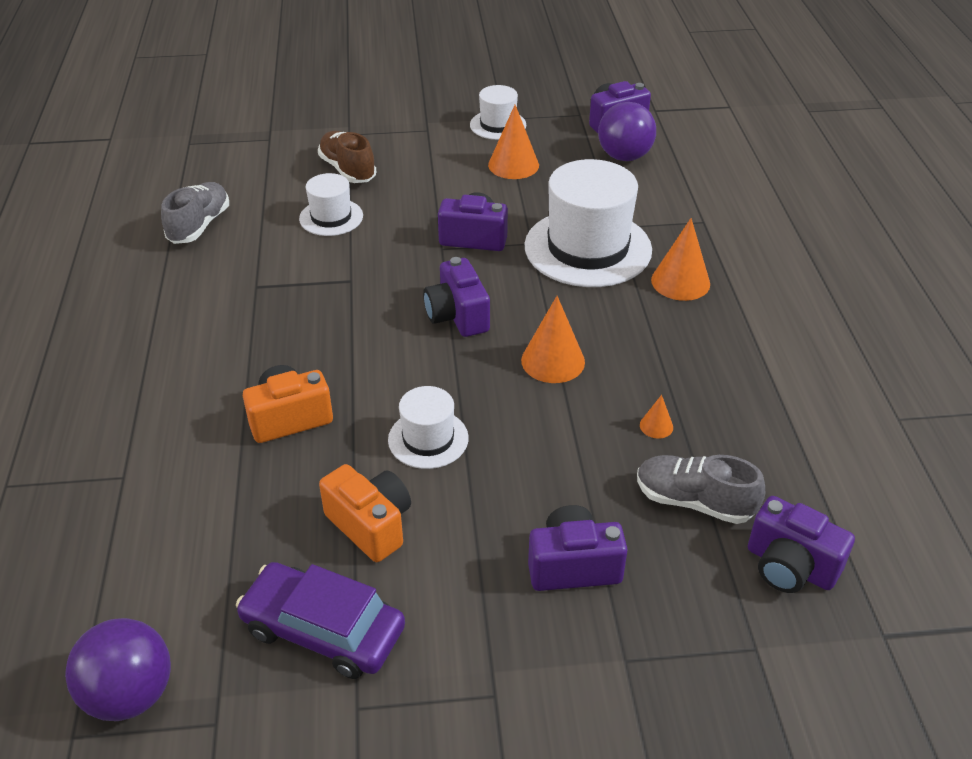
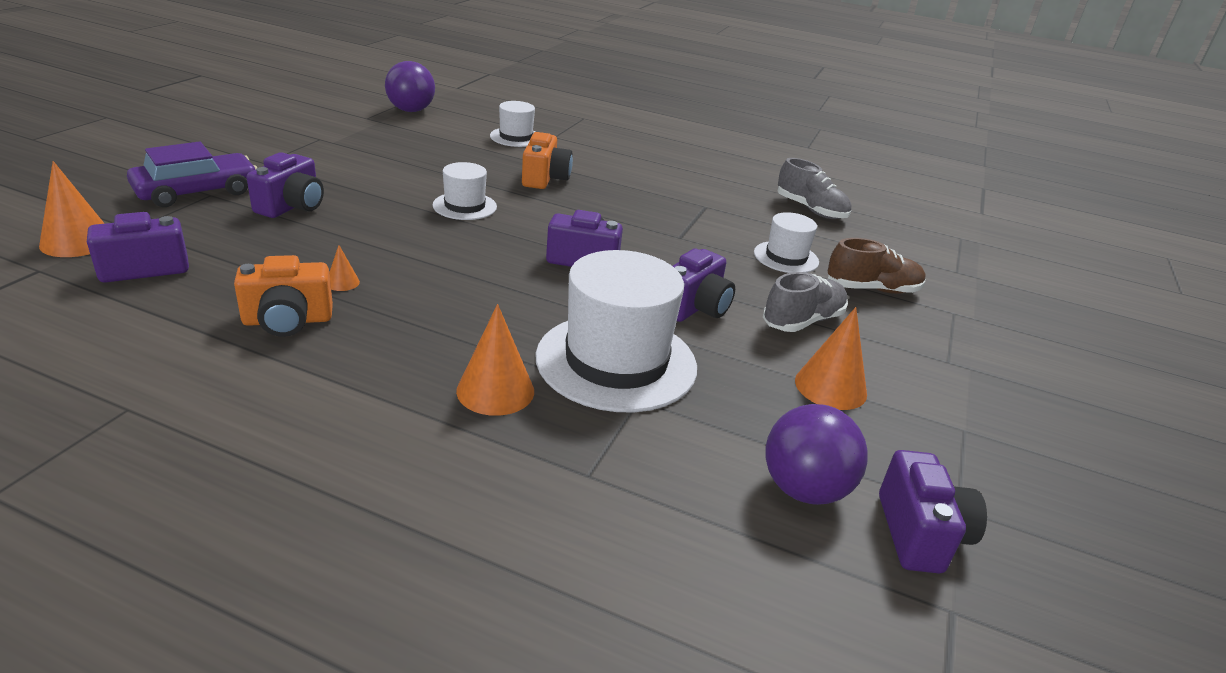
camera: 115 degrees right, 10 degrees down
purple car [236,562,405,679] -> purple car moved to [127,142,257,207]
orange camera [319,464,411,562] -> orange camera moved to [234,255,333,337]
white hat [470,85,526,140] -> white hat moved to [490,101,536,147]
orange cone [521,296,585,383] -> orange cone moved to [39,161,105,257]
grey shoe [637,455,765,524] -> grey shoe moved to [763,272,848,332]

